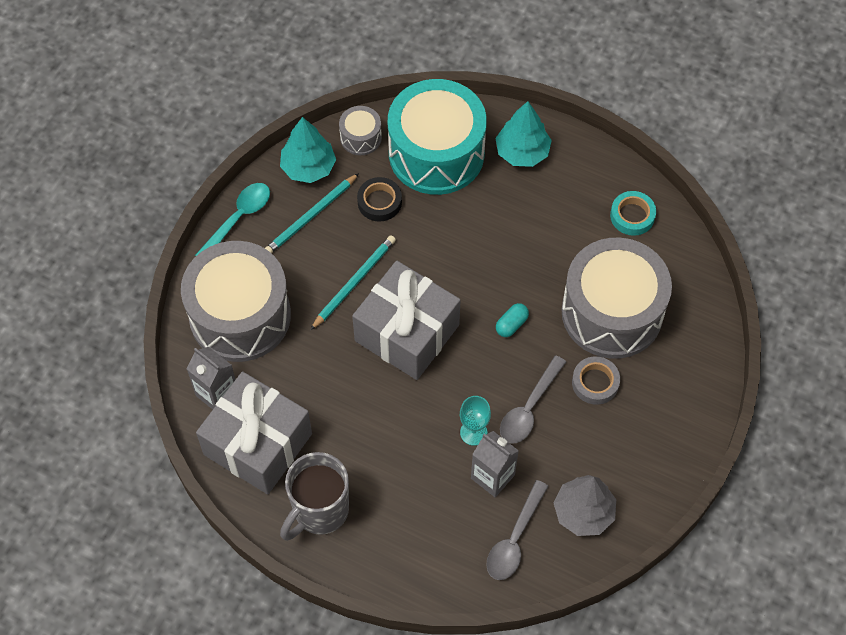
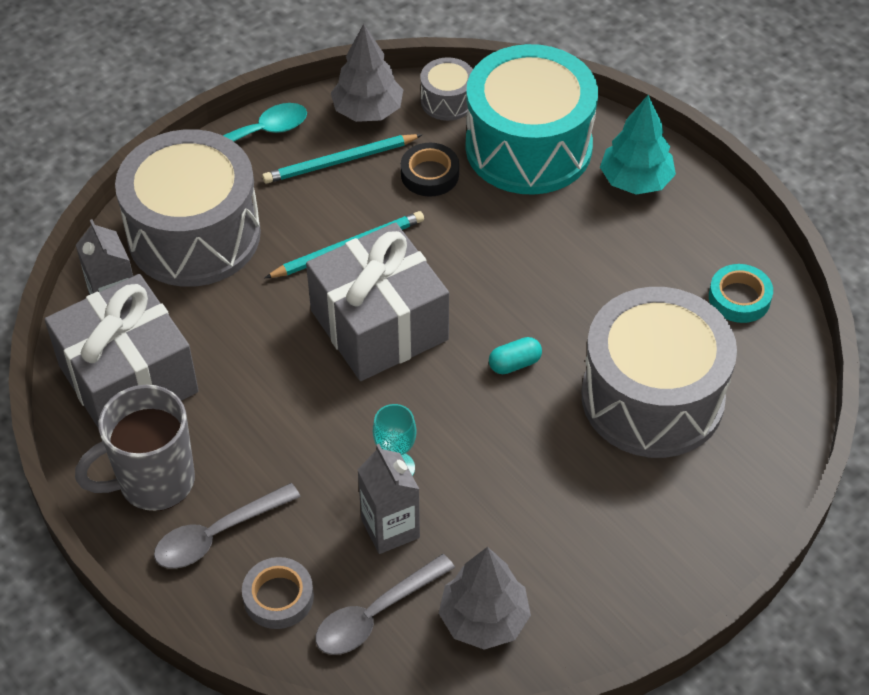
camera: 25 degrees right, 10 degrees down
turquoise tree [280,117,336,183] -> grey tree [331,24,403,122]
grey spoon [500,355,566,444] -> grey spoon moved to [154,483,301,569]
grey tape [572,356,620,405] -> grey tape moved to [242,557,314,629]

